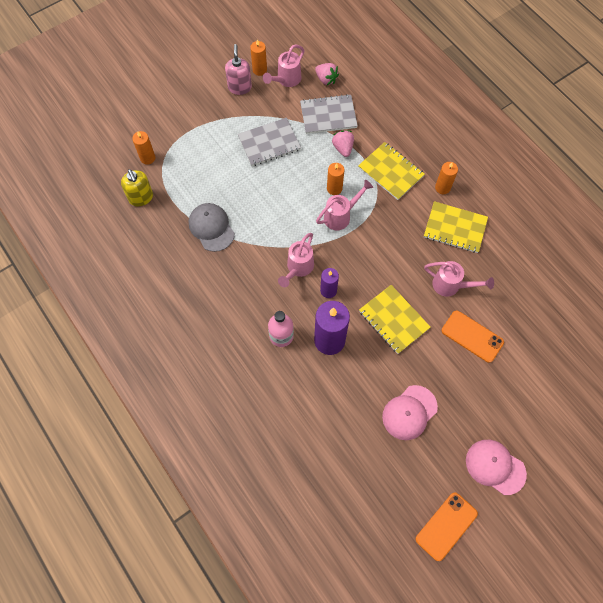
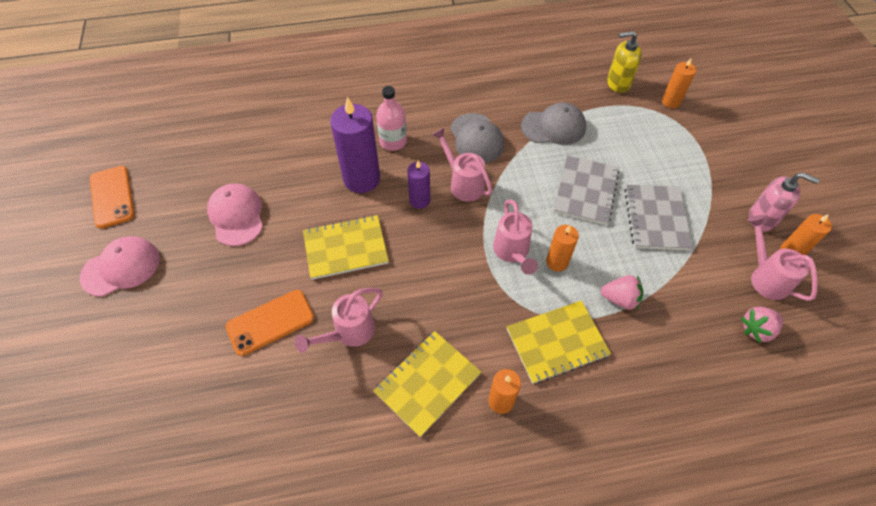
camera: 115 degrees right, 10 degrees down
grey notebook [300,94,358,134] -> grey notebook moved to [554,156,619,225]
none -> grey cap [450,113,504,163]

